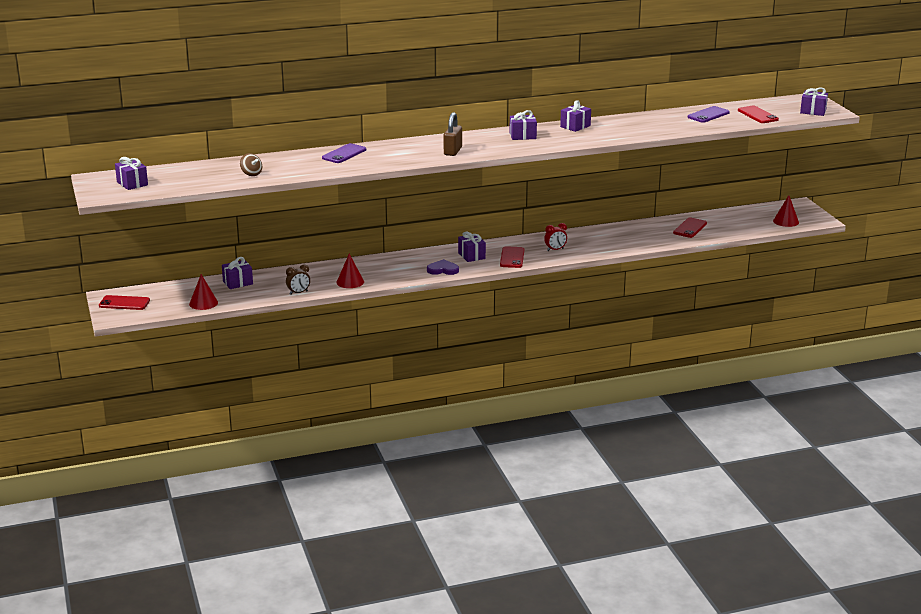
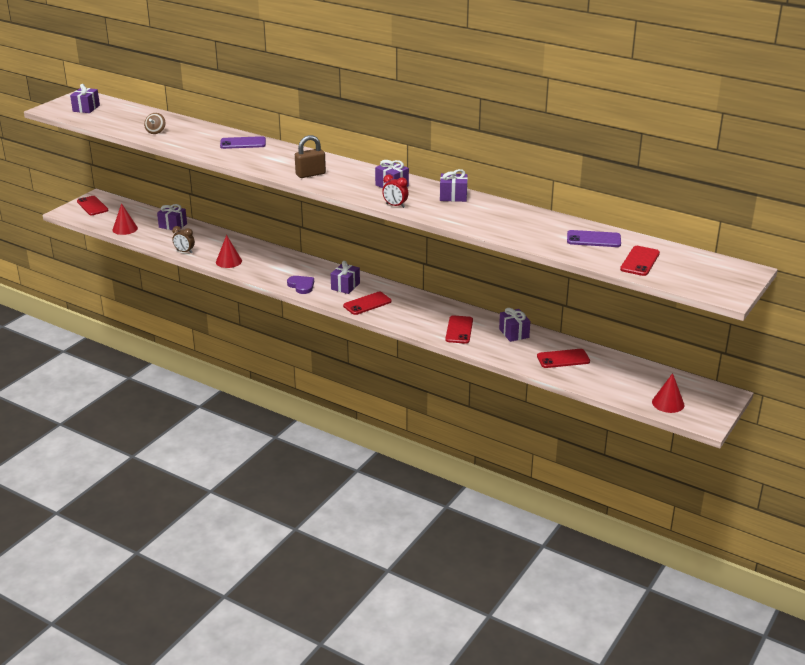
camera: 50 degrees right, 5 degrees up
red clock [544,223,567,251] -> red clock moved to [382,174,409,208]
purple gift [800,87,828,116] -> purple gift moved to [499,308,530,342]
none -> red phone [445,315,473,344]

